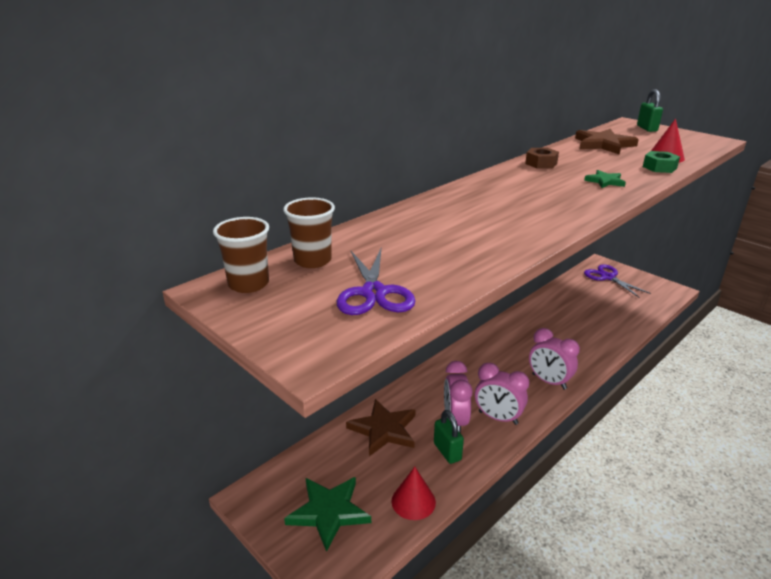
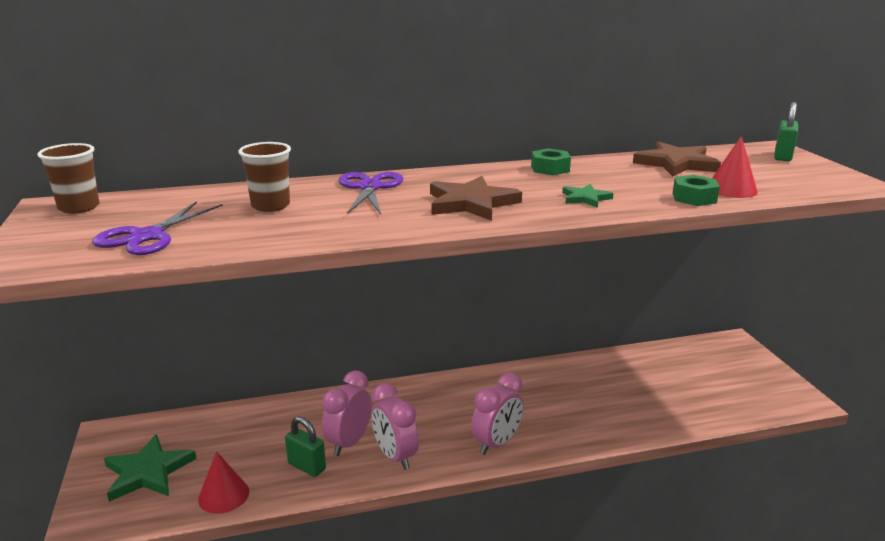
camera: 30 degrees right, 5 degrees down
brown cup [283,197,335,268] -> brown cup moved to [238,142,291,212]
brown star [346,399,416,456] -> brown star moved to [430,176,522,221]
green padlock [434,410,464,464] -> green padlock turned 60 degrees counterclockwise [285,416,326,477]
brown nut [525,148,559,168] -> green nut [531,148,571,176]
pink clock [529,328,580,390] -> pink clock turned 120 degrees counterclockwise [471,373,524,455]
purple scissors [584,264,651,297] -> purple scissors moved to [339,172,403,215]

